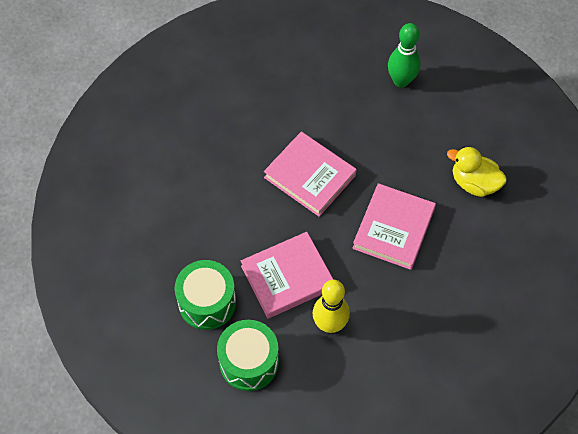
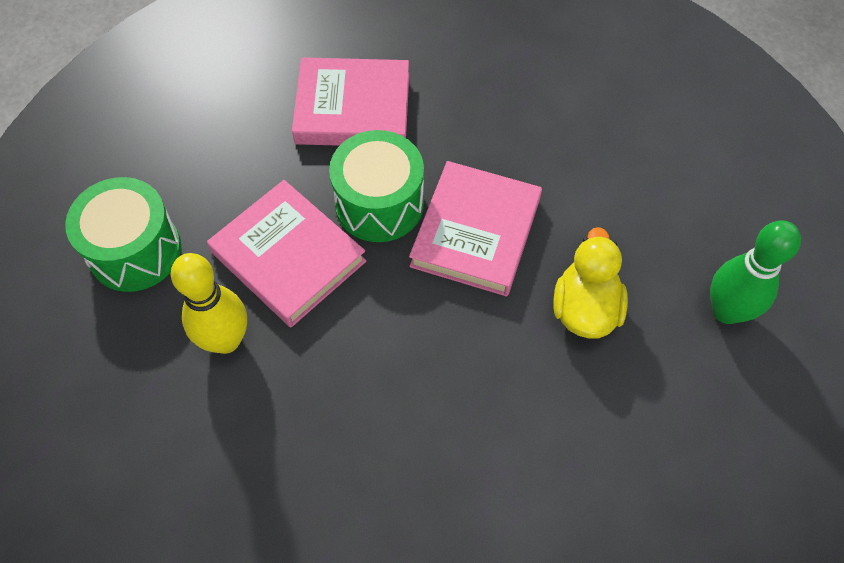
camera: 70 degrees right, 0 degrees up
green drum [175,260,236,330] -> green drum moved to [329,130,424,242]
pink book [352,183,436,270] -> pink book moved to [292,57,409,146]
yellow duck [447,147,507,197] -> yellow duck moved to [554,227,628,339]

